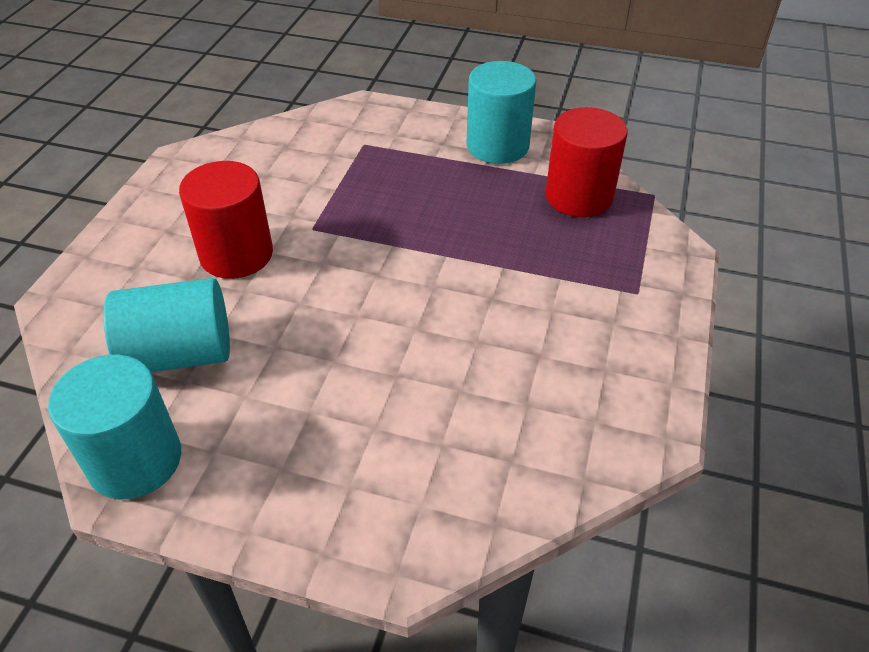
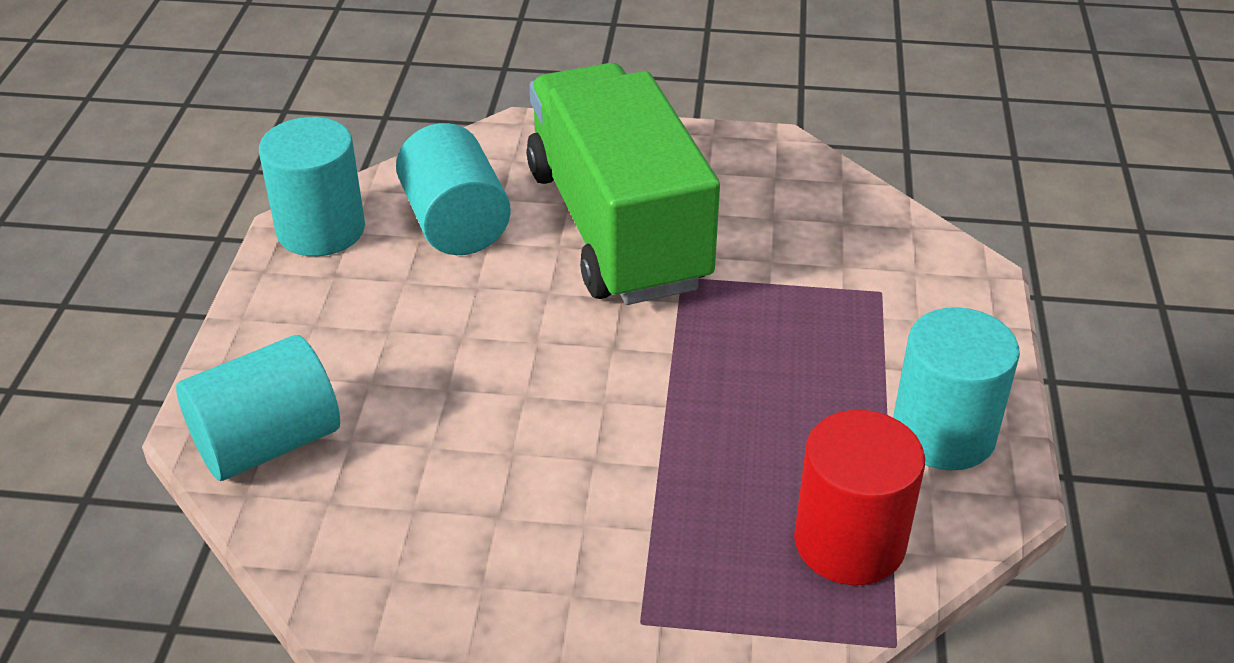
camera: 80 degrees right, 5 degrees down
red cylinder [179,161,273,279] -> green truck [527,63,720,305]
none -> turquoise cylinder [176,335,340,481]

